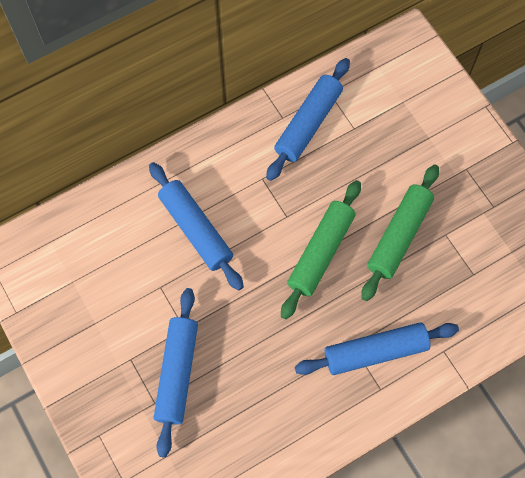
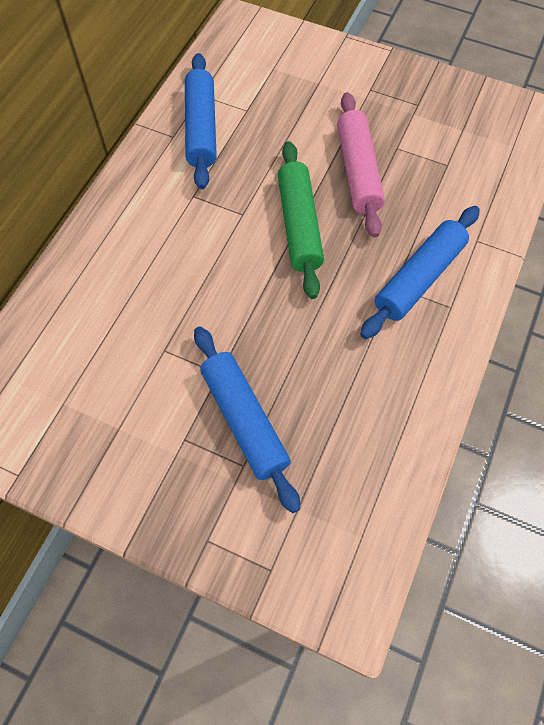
camera: 35 degrees left, 5 degrees down
blue rolling pin [149,162,244,291] -> none
green rolling pin [361,165,439,301] -> pink rolling pin [337,92,385,238]

